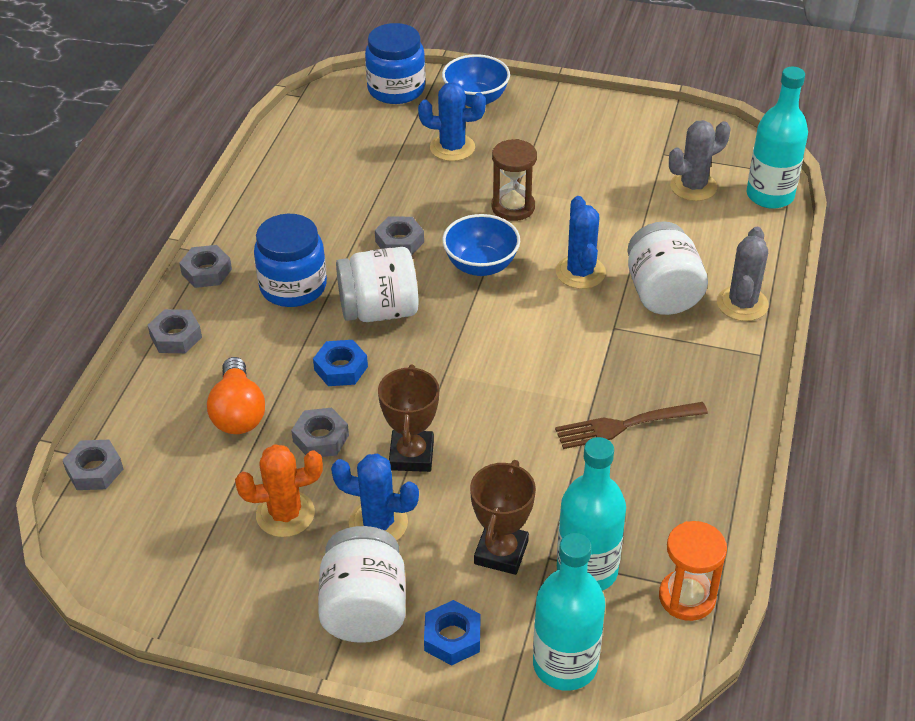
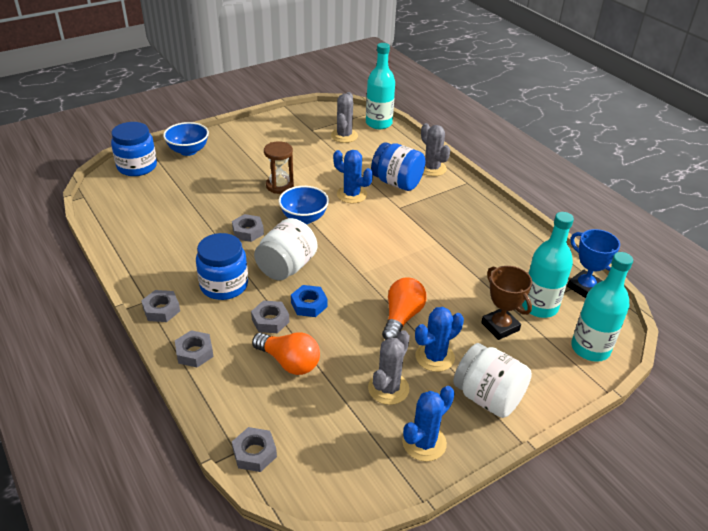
camera: 50 degrees left, 5 degrees down
orange cactus [235,444,323,537] -> grey cactus [368,330,410,405]
grey nut [291,407,349,457] -> grey nut moved to [251,300,289,333]
brown trophy [378,365,439,472] -> orange light bulb [382,278,427,340]
blue cactus [418,82,486,161] -> blue cactus moved to [402,386,455,461]
blue nut [424,600,480,666] -> none
brown fork [555,402,708,449] -> none
white jar [628,221,708,315] -> blue jar [371,142,425,191]
orange hourglass [659,521,727,621] -> blue trophy [567,229,620,298]

